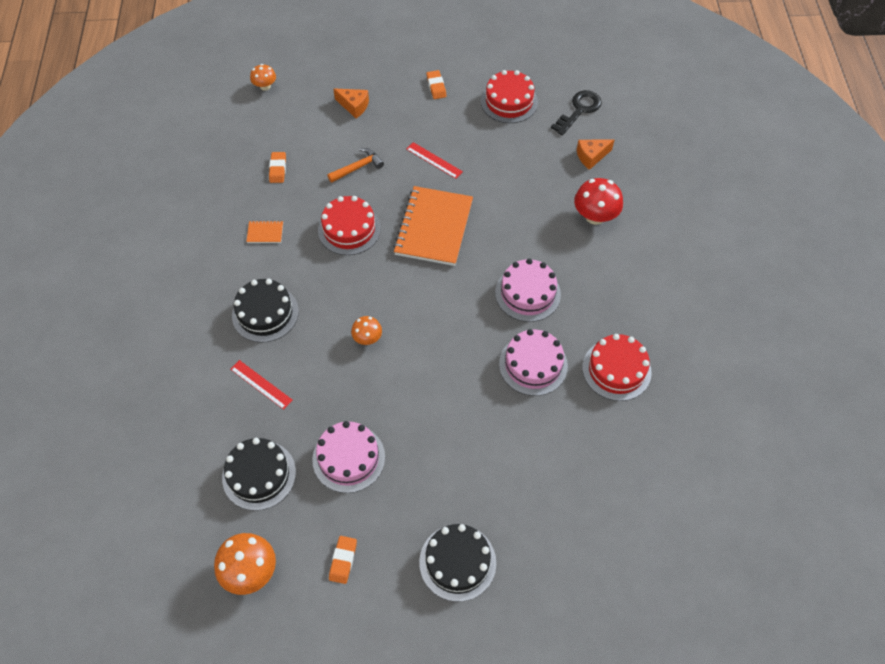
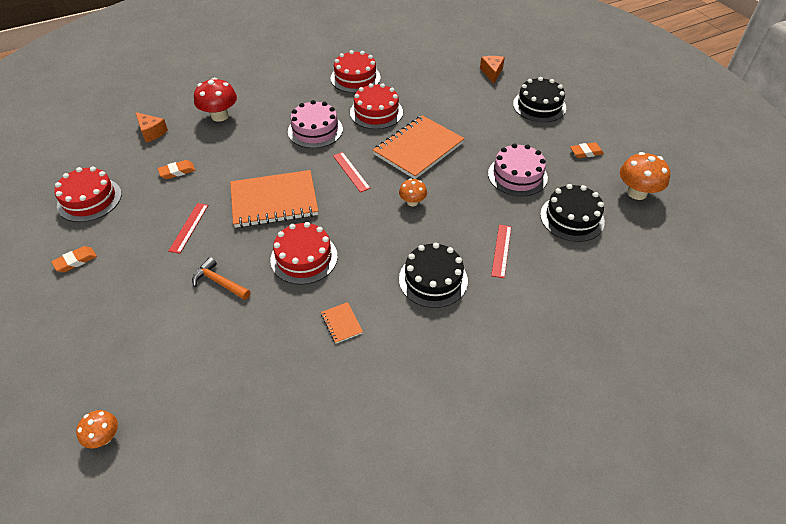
camera: 115 degrees left, 10 degrees down
orange eraser [269,152,286,183] -> orange eraser moved to [158,160,195,179]
orange cheese [333,88,369,118] -> orange cheese moved to [480,56,505,84]
pink cake [499,329,568,396] -> red cake [350,83,403,129]
black key [551,90,602,135] -> none
none -> red ruler [333,152,371,192]
none -> orange notebook [373,115,465,179]

